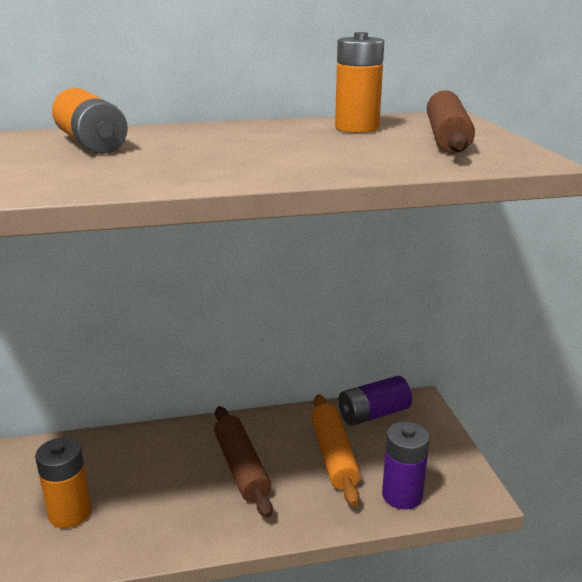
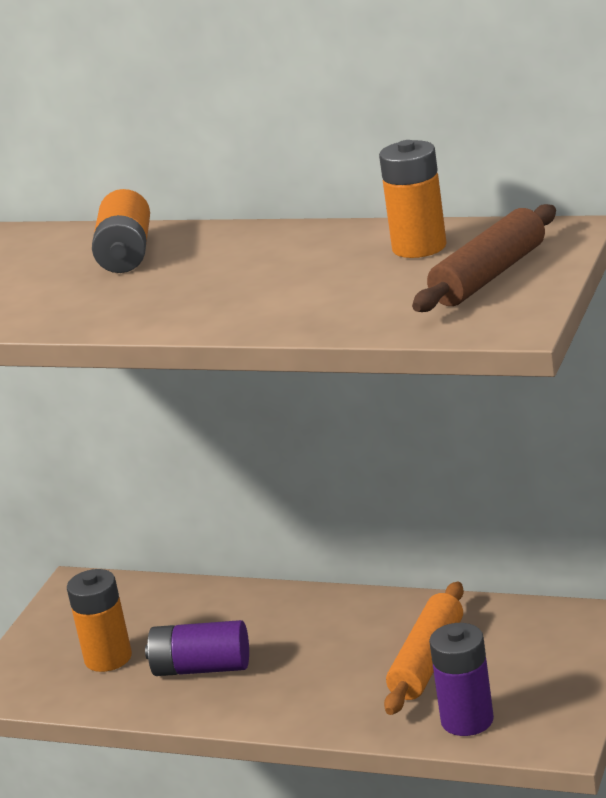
camera: 35 degrees right, 0 degrees up
brown rolling pin [214,406,273,518] -> none
purple battery [338,376,412,426] -> purple battery moved to [145,620,249,676]

